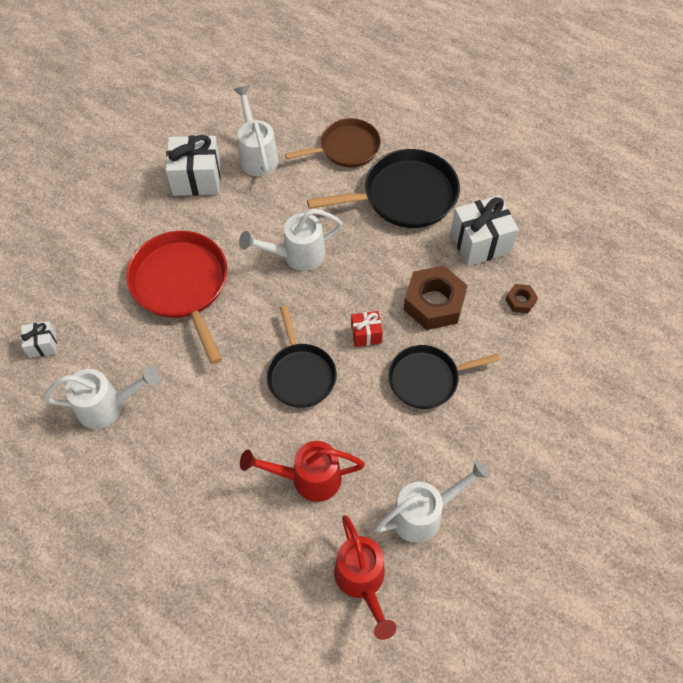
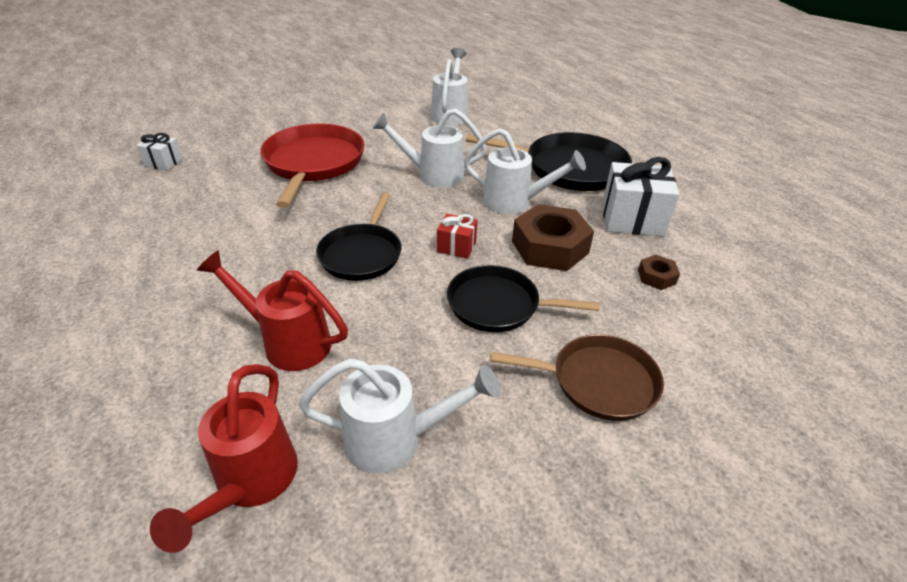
camera: 25 degrees right, 20 degrees down
white watering can [43,366,160,429] -> white watering can moved to [464,128,586,214]
white gift [166,135,221,196] -> none
brown pan [285,118,381,167] -> brown pan moved to [490,334,664,421]

